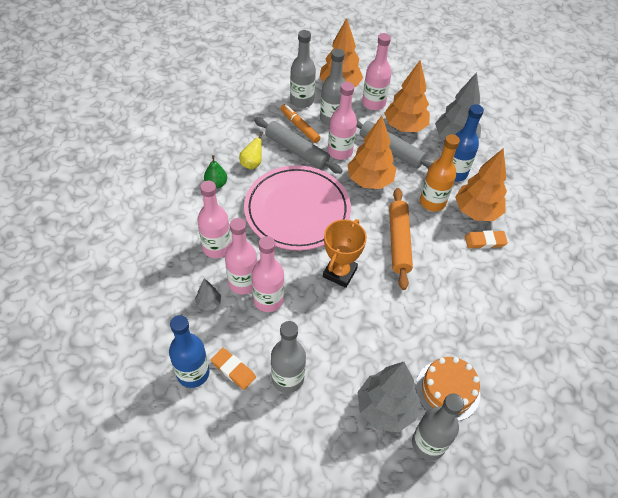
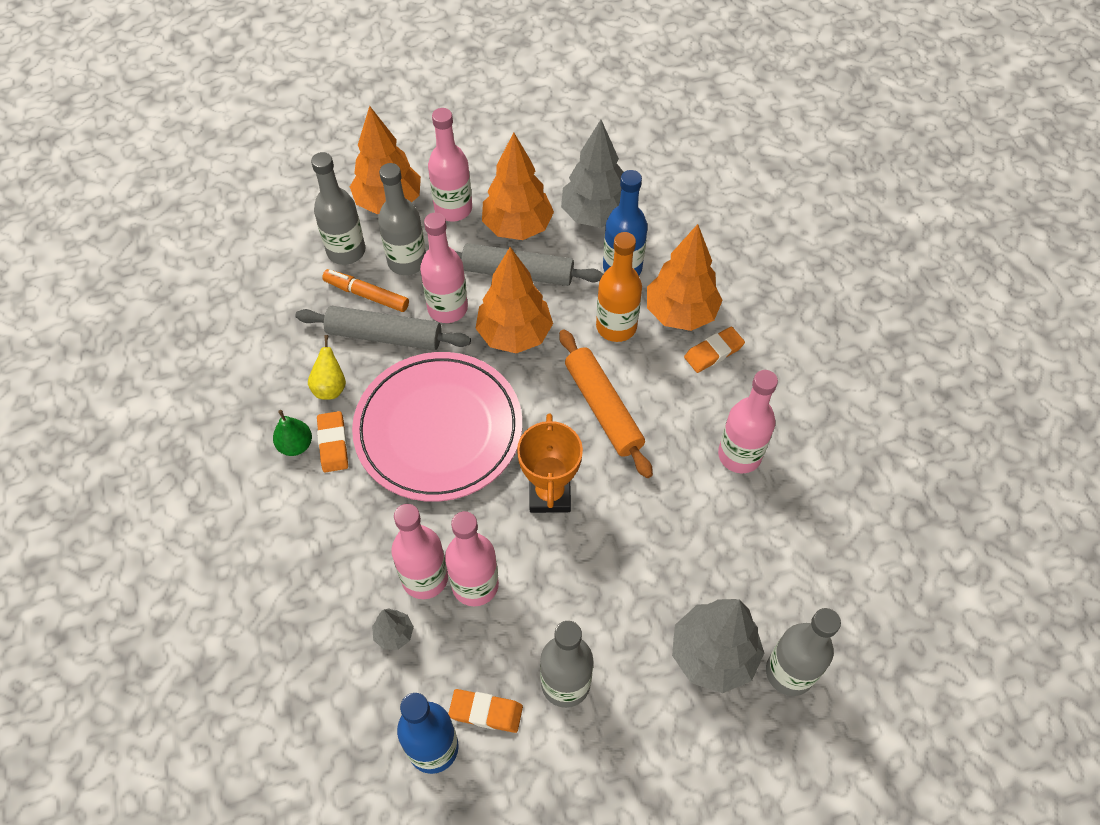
camera: 25 degrees left, 5 degrees up
pink bottle [197,181,231,258] -> pink bottle moved to [718,370,778,473]
orange cake [416,357,480,421] -> none
none -> orange eraser [317,411,348,473]

